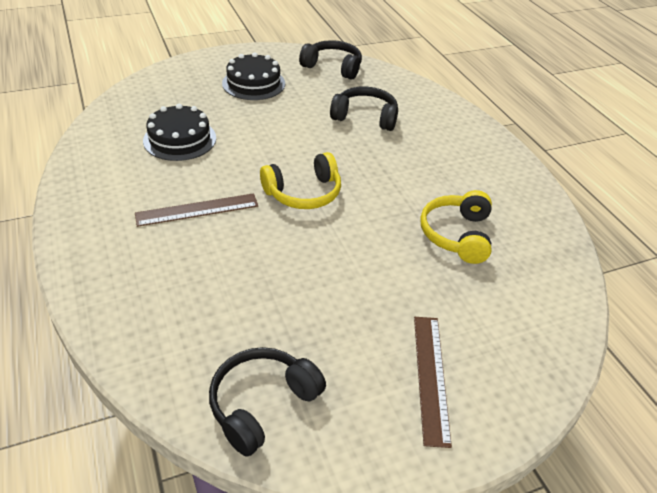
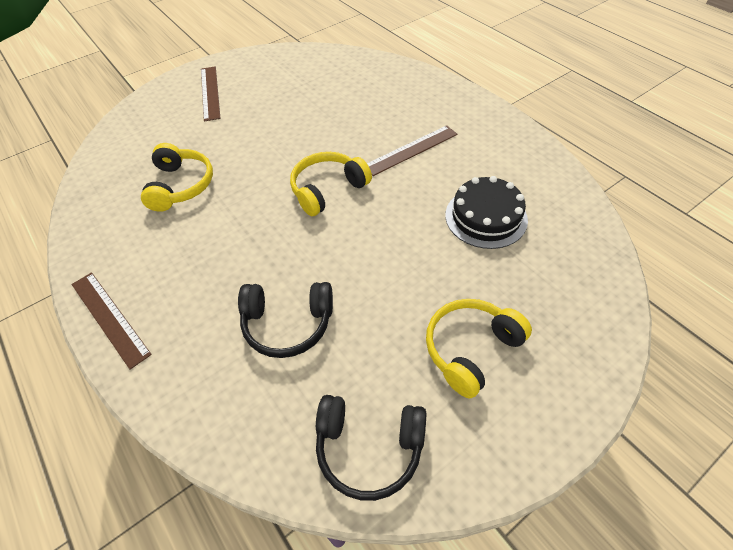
camera: 170 degrees right, 10 degrees up
black headphones [209,347,326,456] -> none
black cake [222,52,285,100] -> yellow headphones [426,299,532,399]
none -> brown ruler [71,272,152,369]

